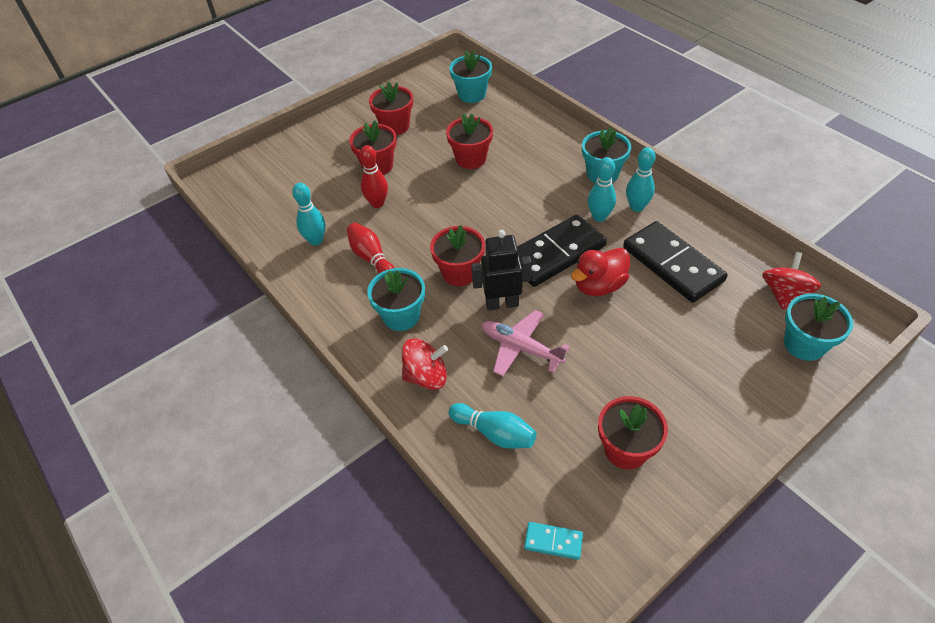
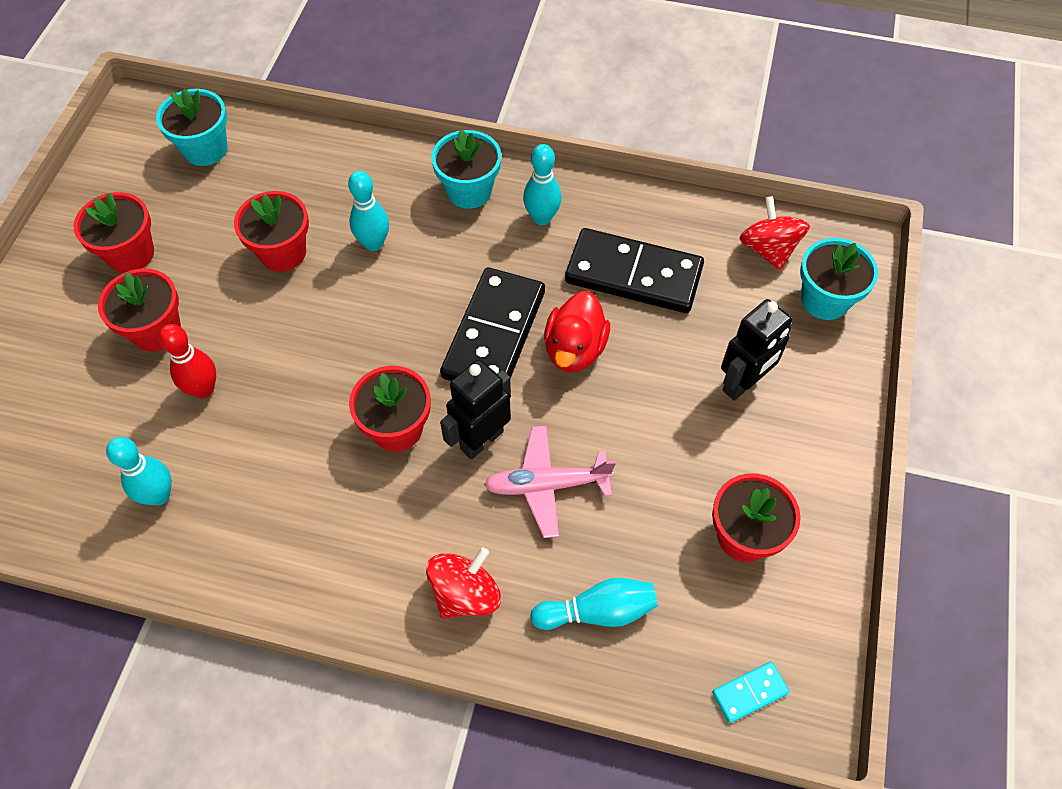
camera: 40 degrees left, 10 degrees up
red bowling pin [347,223,395,274] -> none
turquoise flower pot [367,268,425,331] -> none
turquoise bowling pin [588,157,616,222] -> turquoise bowling pin moved to [348,171,389,251]
none -> black robot [721,299,793,401]

